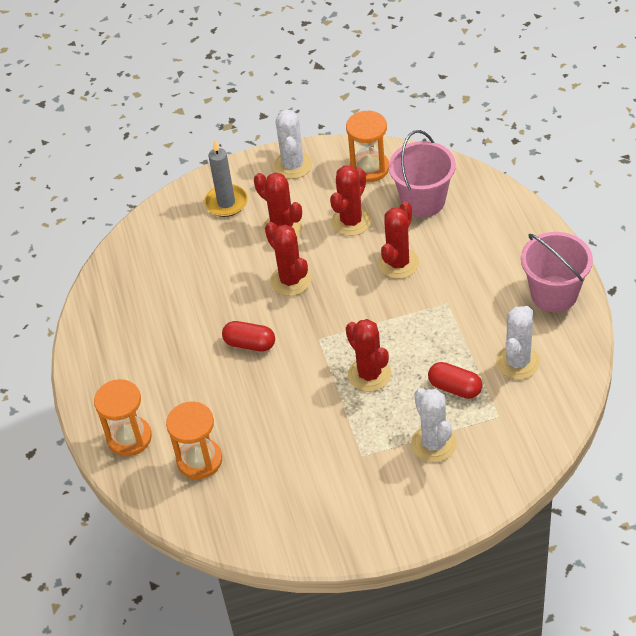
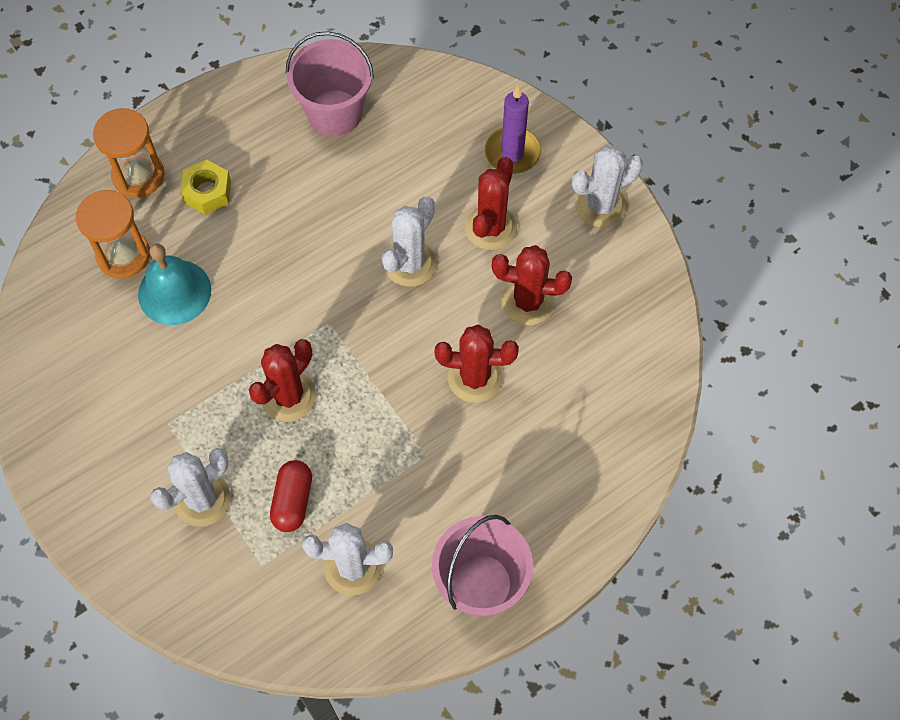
camera: 65 degrees right, 15 degrees up
grey candle [204,140,248,217] -> purple candle [485,85,541,174]
red capsule [222,321,275,352] -> none
red cactus [265,222,311,296] -> white cactus [382,196,437,287]
orange hourglass [346,110,389,182] -> none
pink bucket [389,130,456,217] -> pink bucket moved to [286,31,374,136]
none -> turquoise bell [138,243,211,325]
none -> yellow nut [180,160,231,214]

